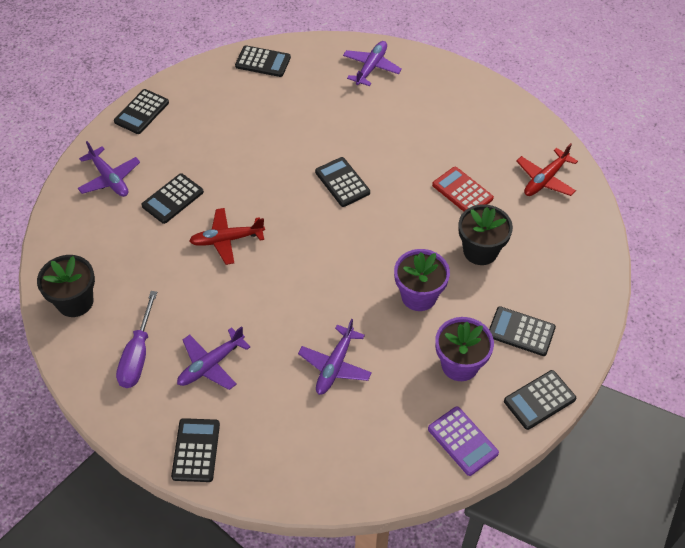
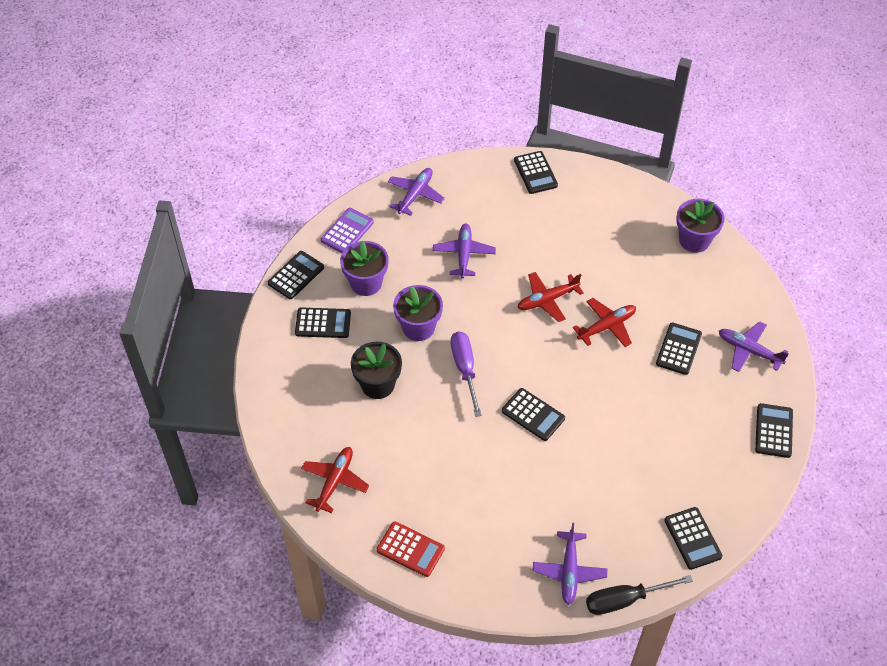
camera: 160 degrees right, 0 degrees up
black flower pot [37,255,95,317] -> purple flower pot [676,199,725,253]
purple screwdriver [116,291,157,388] -> purple screwdriver moved to [451,331,482,417]
purple plane [177,326,251,390] -> purple plane moved to [388,168,445,216]
black calculator [235,46,291,77] -> black calculator turned 105 degrees counterclockwise [664,507,723,570]
purple calculator [428,406,499,476] -> purple calculator turned 90 degrees clockwise [321,208,374,253]
red calculator [432,167,494,212] -> red calculator moved to [377,521,445,577]
none -> red plane [517,272,584,322]
none -> black screwdriver [586,575,693,615]

